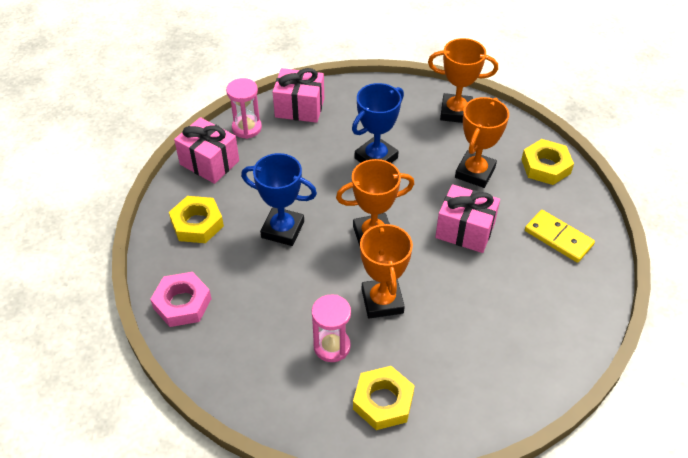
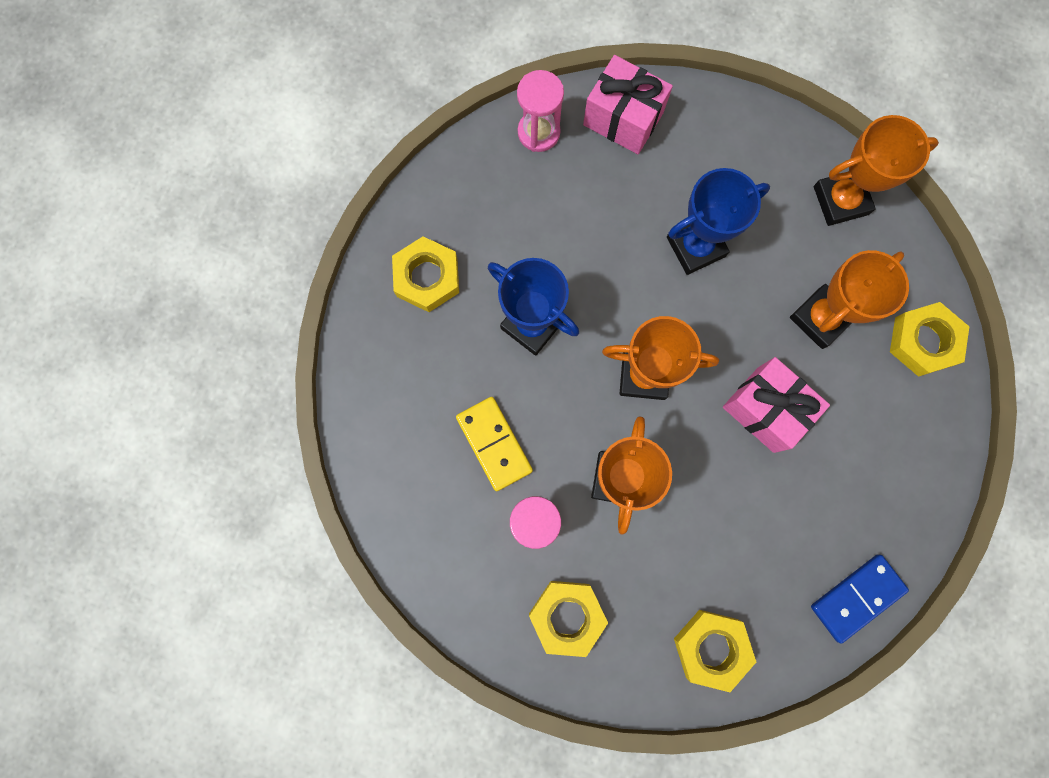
camera: 20 degrees right, 30 degrees up
pink nut [150,272,212,327] -> none
pink gift [174,117,239,184] -> none
orange trophy [428,38,498,123] -> orange trophy turned 45 degrees counterclockwise [814,115,939,226]
yellow domino [525,210,595,263] -> yellow domino moved to [456,397,533,491]
none -> yellow nut [674,610,756,692]
none -> blue domino [811,554,909,643]

